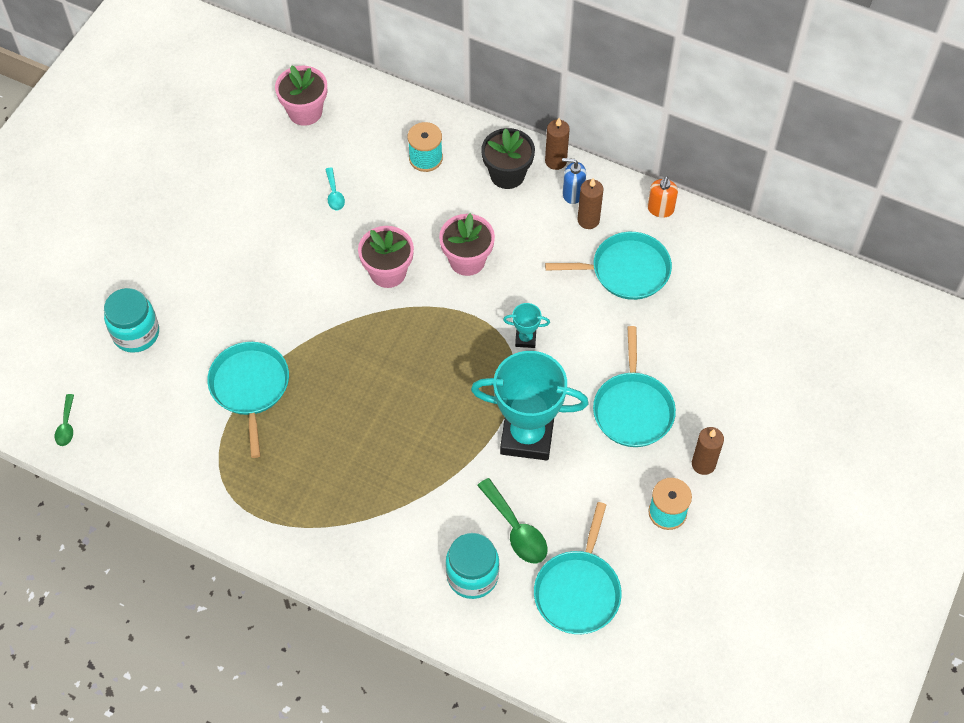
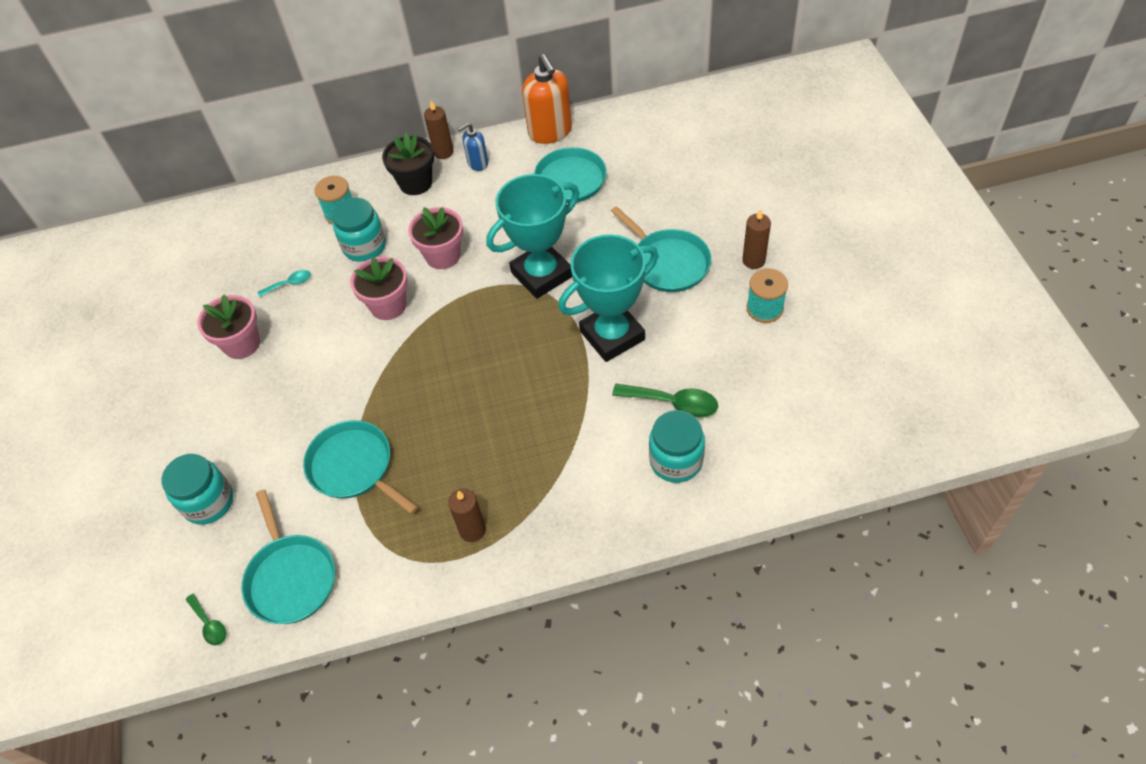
camera: 35 degrees left, 5 degrees down
pink flower pot [275,66,327,126] -> pink flower pot moved to [197,295,260,359]
turquoise spoon [325,168,345,210] -> turquoise spoon turned 60 degrees counterclockwise [258,270,311,297]
turquoise trophy [503,303,550,348] -> turquoise trophy [487,174,579,299], size x2.36
turquoise pan [534,502,622,634] -> turquoise pan moved to [241,490,335,624]
brown candle [577,178,604,229] -> brown candle moved to [448,488,486,542]
orange soap dispenser [647,176,678,218] -> orange soap dispenser [522,54,572,144], size x1.83
none -> turquoise jar [332,197,386,262]

